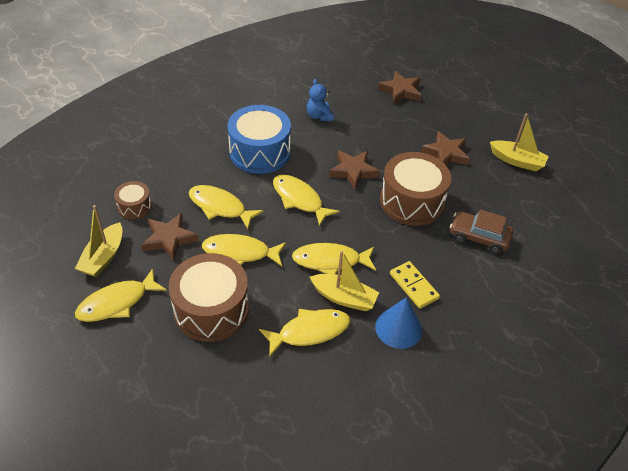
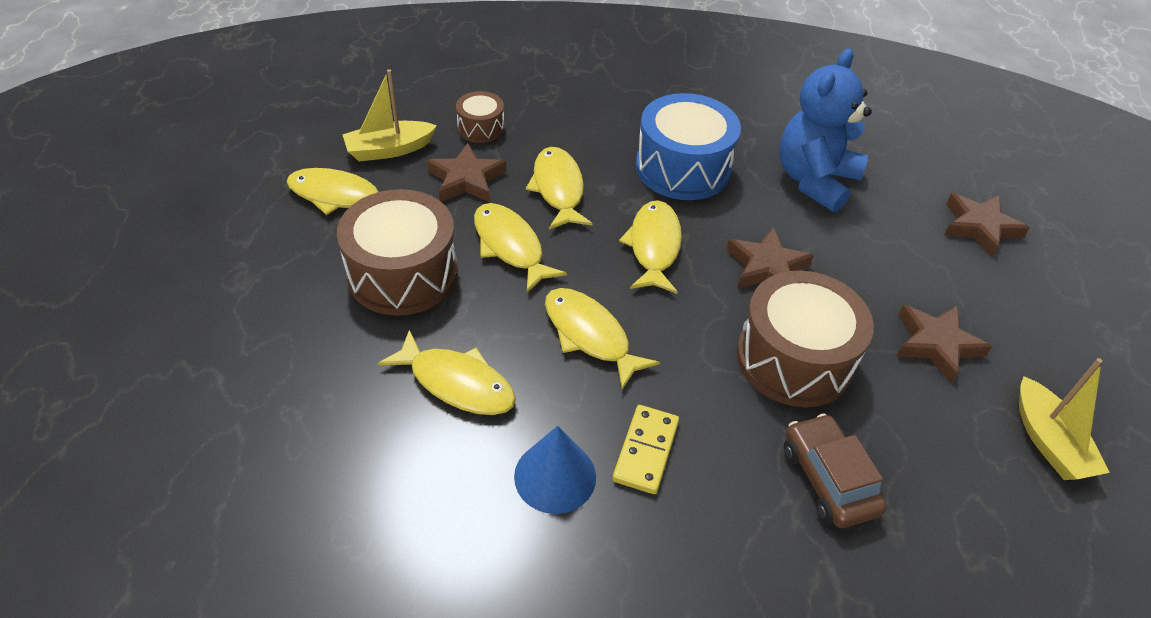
camera: 50 degrees right, 0 degrees up
blue teddy bear [307,79,333,121] -> blue teddy bear [779,49,872,212], size x1.97
yellow boat [310,250,379,311] -> none

